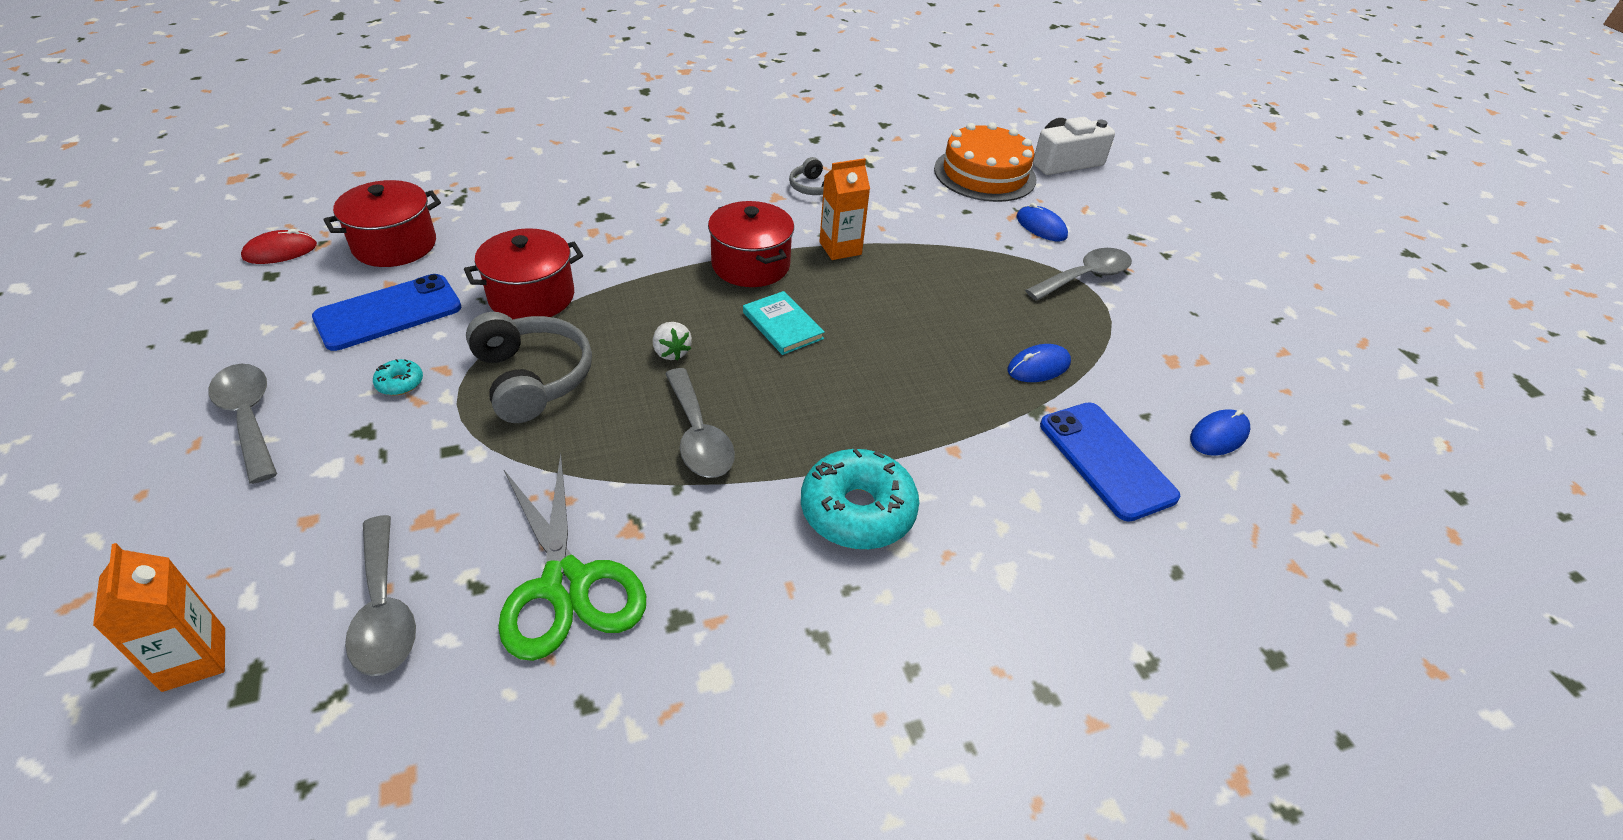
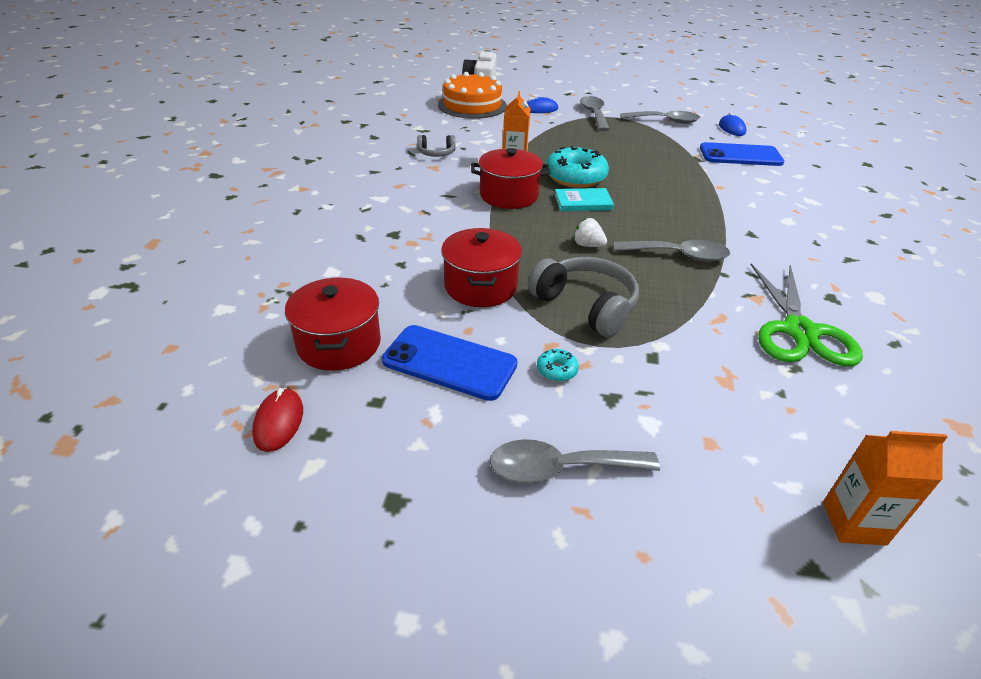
camera: 60 degrees left, 5 degrees down
blue phone [312,274,461,351] -> blue phone turned 60 degrees counterclockwise [382,325,518,401]
grey spoon [345,515,416,676] -> grey spoon moved to [620,111,700,124]
grey headphones [466,312,592,423] -> grey headphones turned 45 degrees clockwise [528,257,639,337]
green scissors [498,453,646,661] -> green scissors turned 90 degrees clockwise [751,264,863,367]
white strawberry [653,322,692,361] -> white strawberry turned 150 degrees counterclockwise [574,218,607,247]
turquoise donut [801,449,919,549] -> turquoise donut moved to [546,146,609,188]
blue mouse [1008,344,1071,382] -> none

